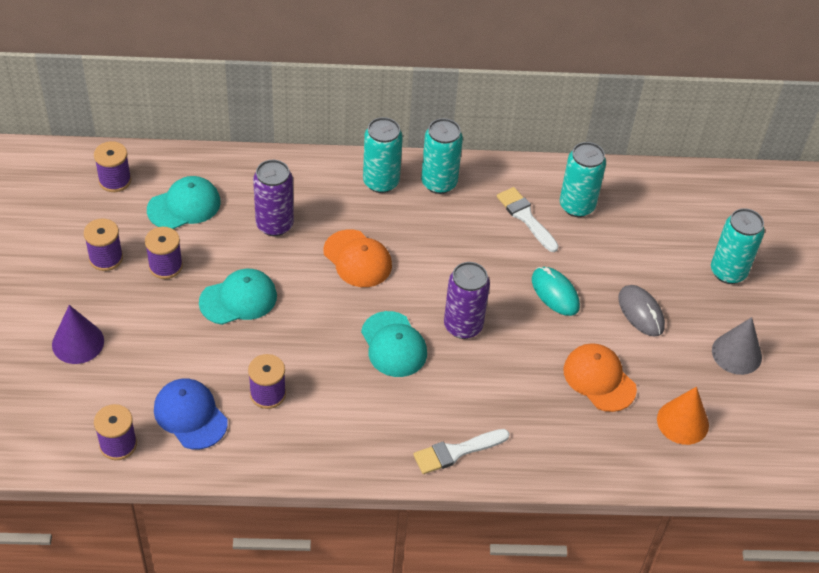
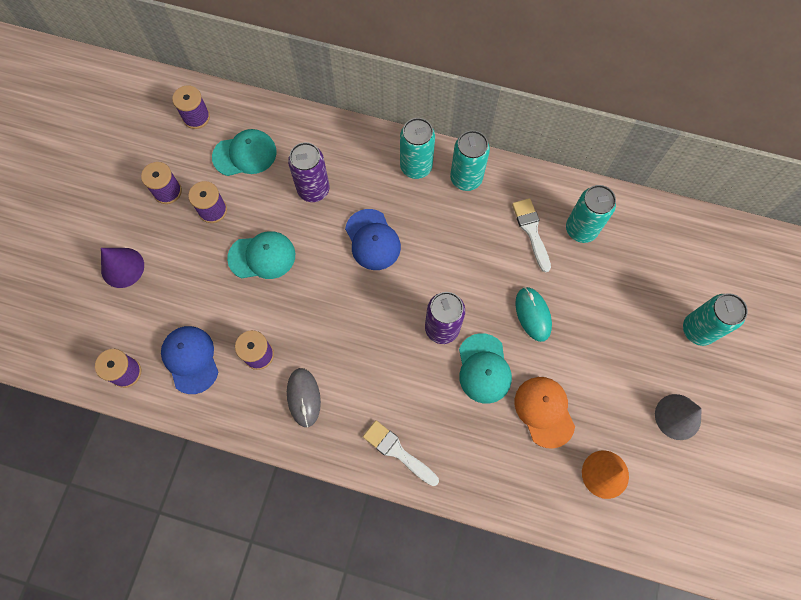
camera: 20 degrees right, 20 degrees up
orange cap [323,230,392,287] -> blue cap [345,209,401,270]
turquoise cap [361,311,427,377] -> turquoise cap moved to [459,333,512,404]
white brush [413,429,510,474] -> white brush turned 45 degrees clockwise [363,420,439,486]
grey mouse [618,285,665,337] -> grey mouse moved to [287,368,321,427]

